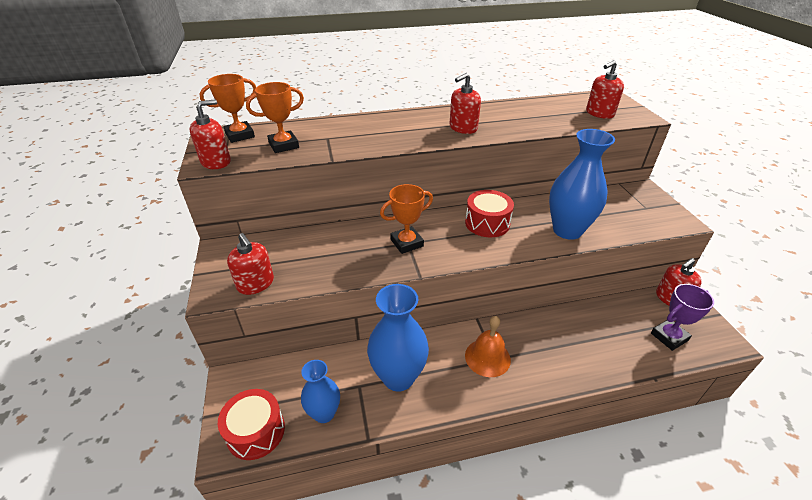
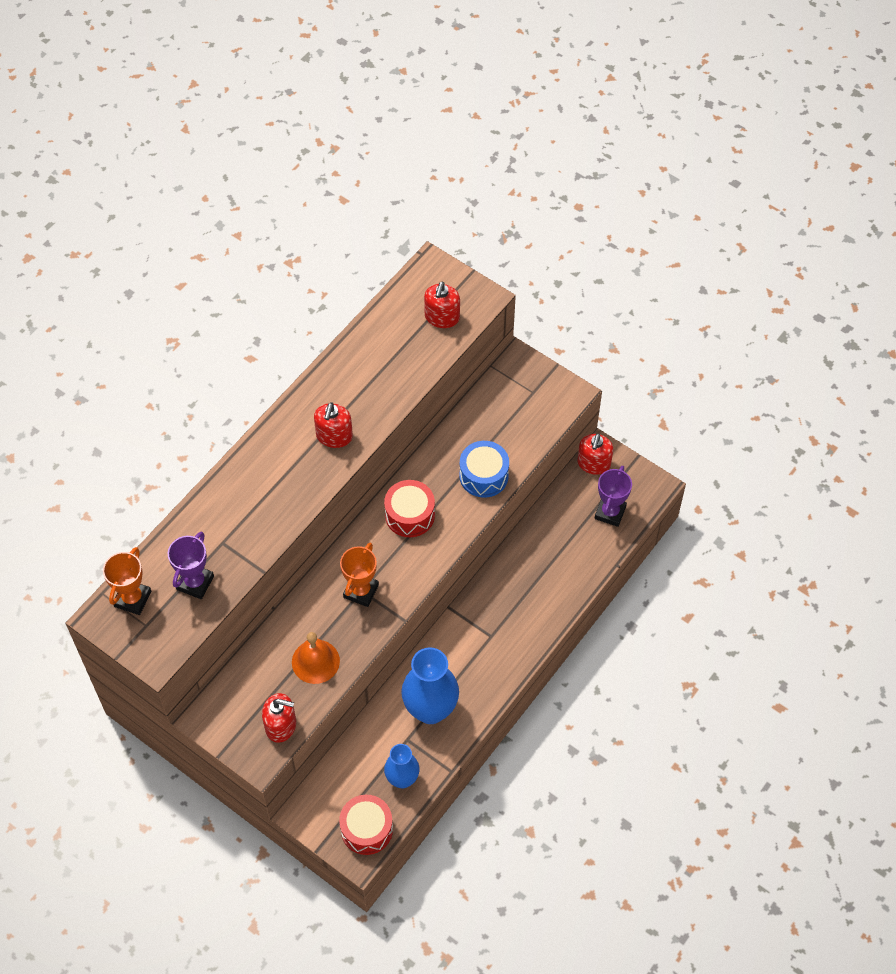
camera: 40 degrees left, 20 degrees up
red soap dispenser [189,99,231,169] -> none
orange trophy [246,82,304,153] -> purple trophy [168,531,214,599]
orange bell [465,316,511,377] -> orange bell moved to [292,632,340,684]
blue vase [549,129,615,240] -> blue drum [459,441,509,498]

